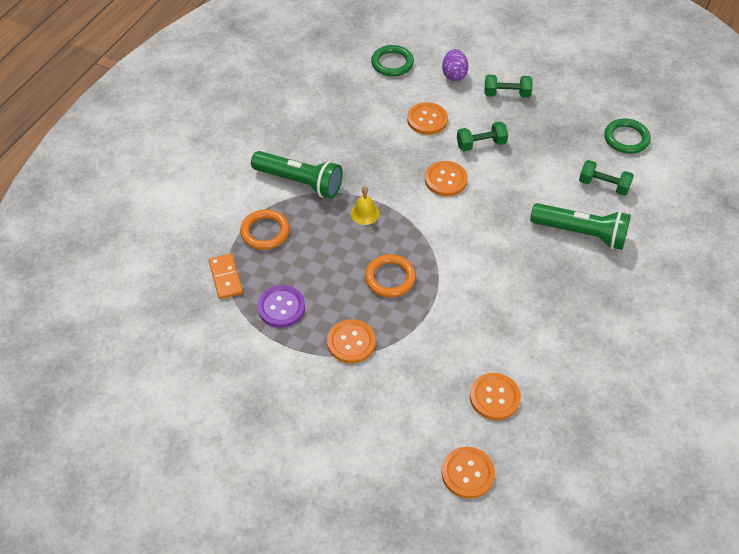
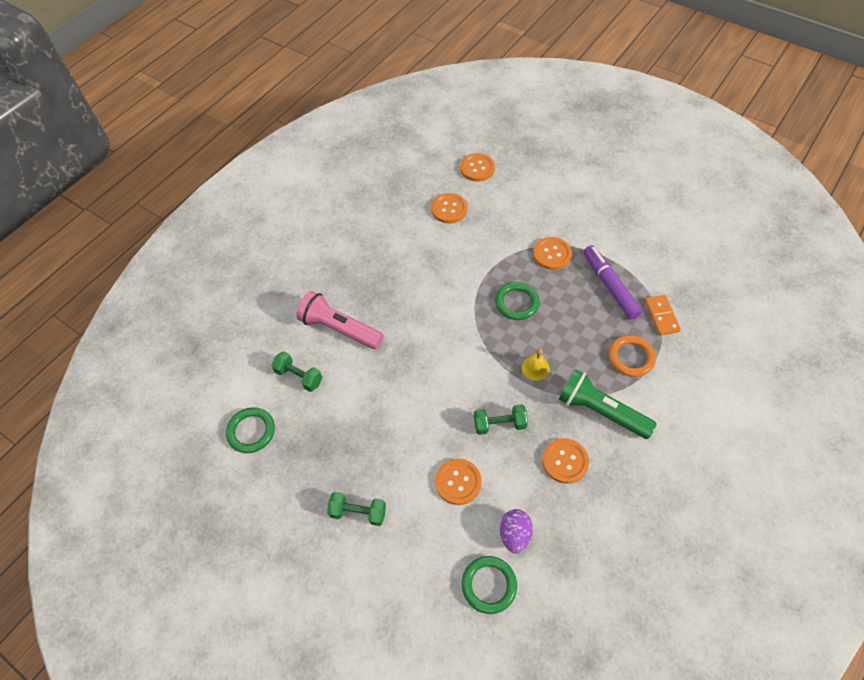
camera: 170 degrees left, 5 degrees up
purple button [258,285,305,328] -> purple marker [584,245,642,319]
orange ring [365,254,416,298] -> green ring [495,282,539,320]
orange button [425,161,468,196] -> orange button moved to [542,438,589,484]
purple egg [442,49,469,81] -> purple egg moved to [500,509,533,553]
green dumbbell [457,121,508,151] -> green dumbbell moved to [474,404,528,435]
green flashlight [530,203,631,250] -> pink flashlight [296,291,384,349]

